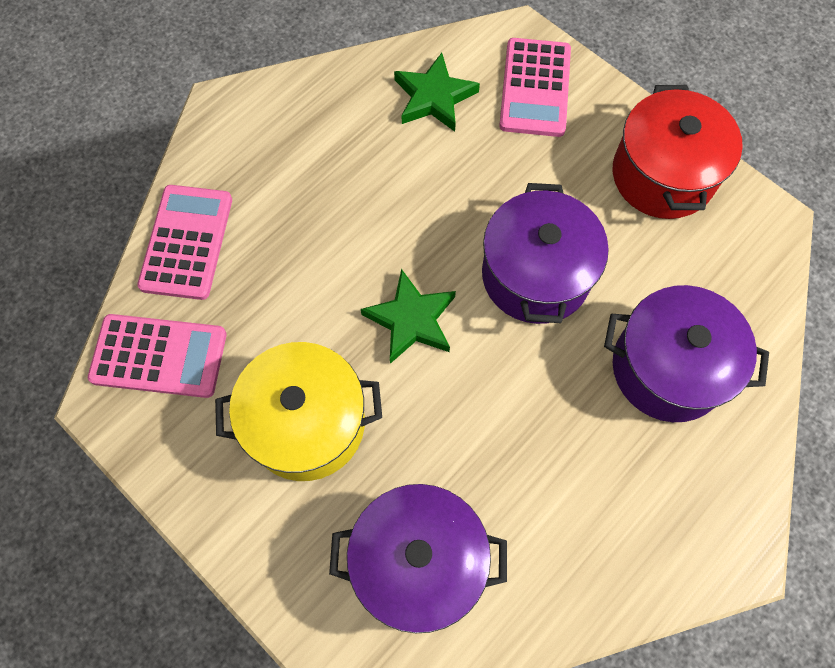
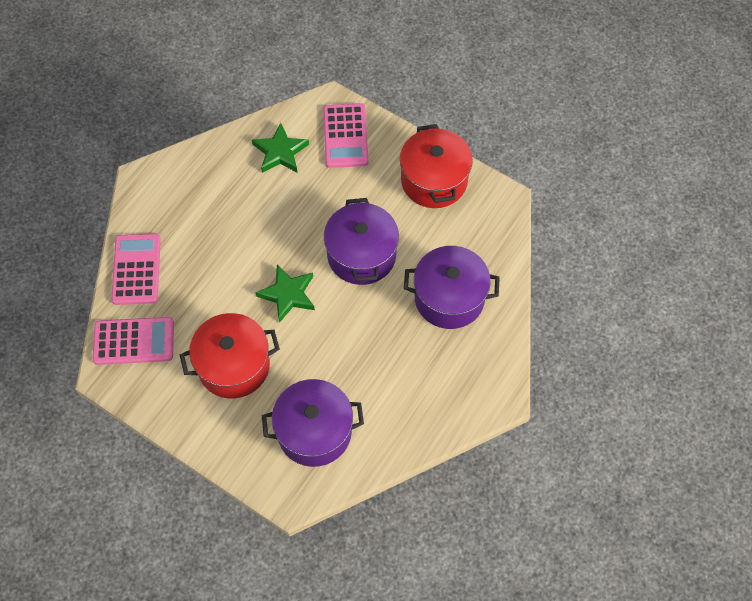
camera: 10 degrees left, 5 degrees down
yellow pot [215,342,382,481] -> red pot [180,313,280,399]

